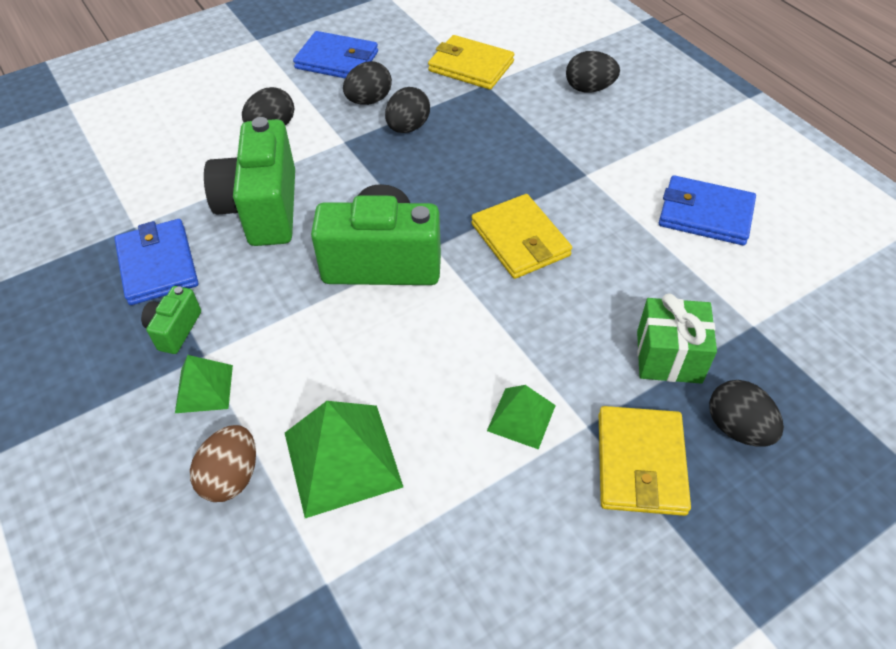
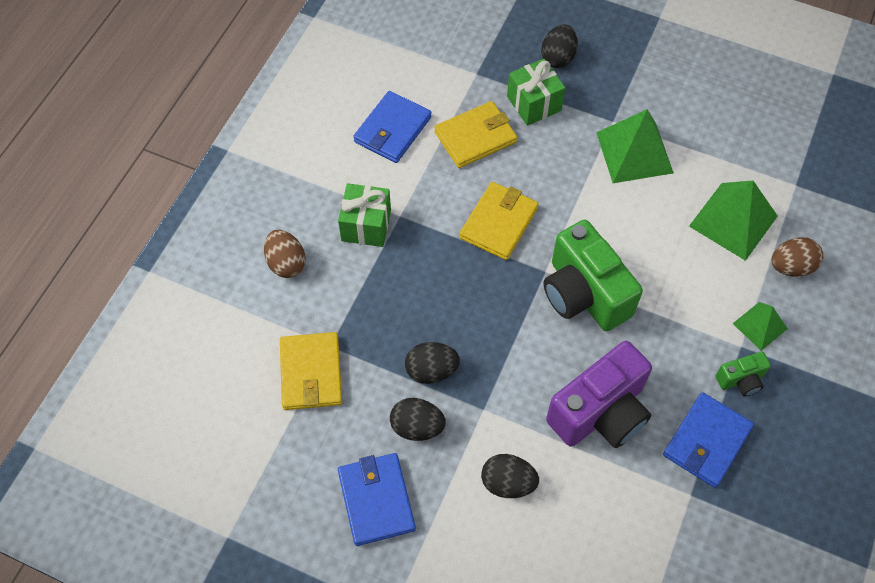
camera: 125 degrees left, 10 degrees up
green camera [204,117,295,246] -> purple camera [546,341,652,448]
green pyramid [487,385,556,450] -> green pyramid [596,109,674,183], size x1.76
black egg [566,51,620,93] -> brown egg [264,230,306,278]
yellow wallet [599,406,691,516] -> yellow wallet moved to [434,101,517,168]
blue wallet [659,175,756,245] -> blue wallet turned 45 degrees clockwise [353,91,432,163]
none -> green gift [338,183,391,247]

